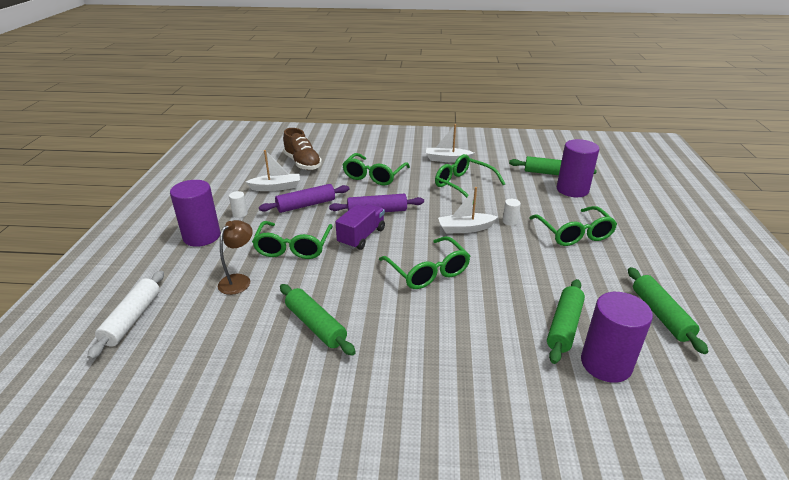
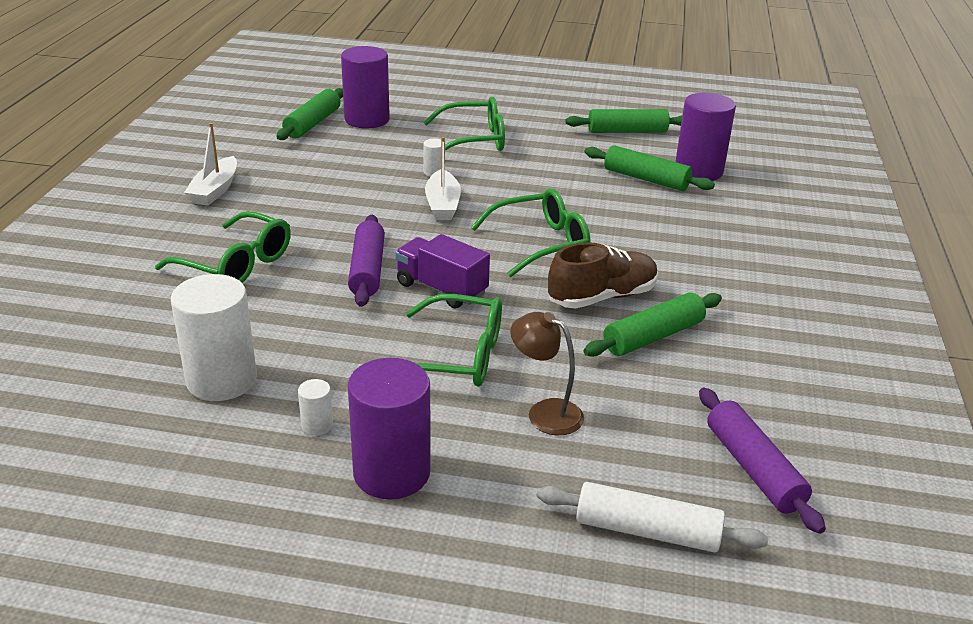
camera: 85 degrees left, 0 degrees up
white boat [246,150,300,191] -> white cylinder [171,274,257,401]
purple rolling pin [259,184,349,213] -> purple rolling pin moved to [699,388,826,534]
brown shoe [283,128,322,170] -> brown shoe moved to [548,242,658,309]
green glasses [435,154,505,198] -> none

